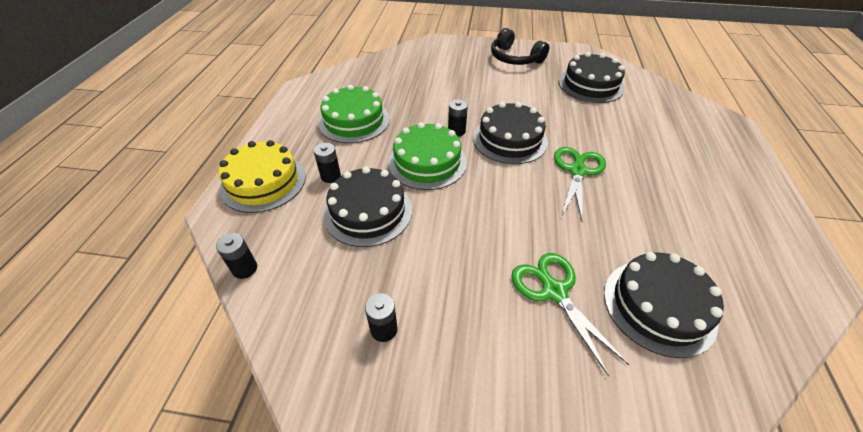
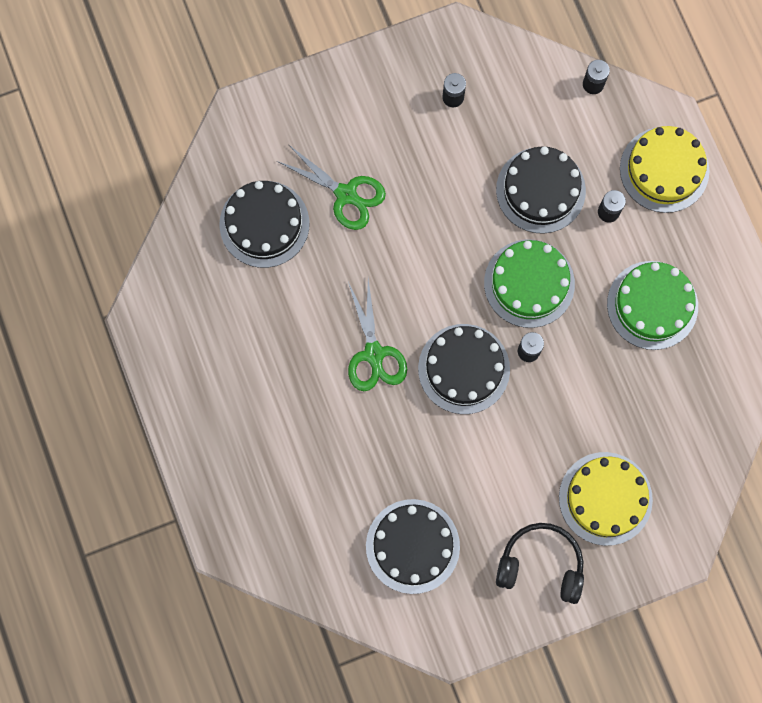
camera: 150 degrees right, 30 degrees up
none -> yellow cake [559,452,653,546]

